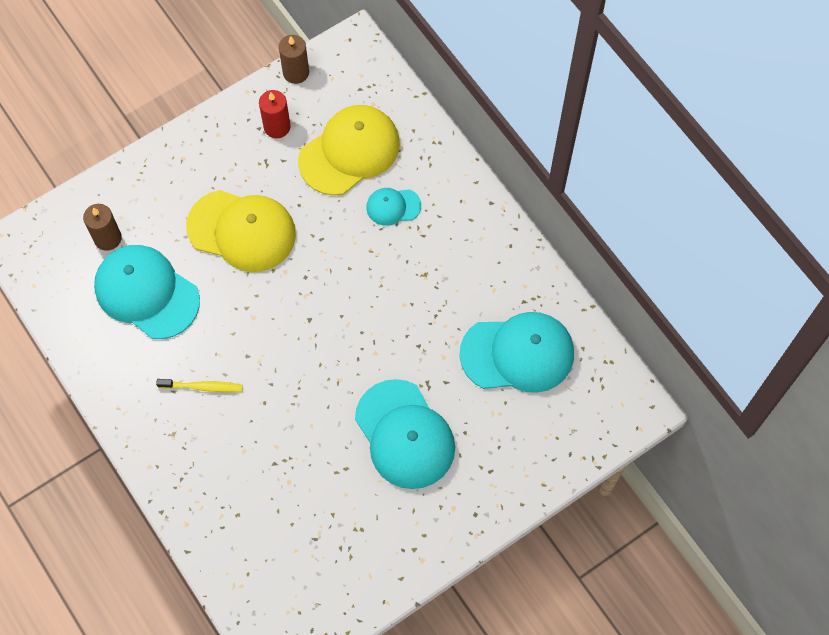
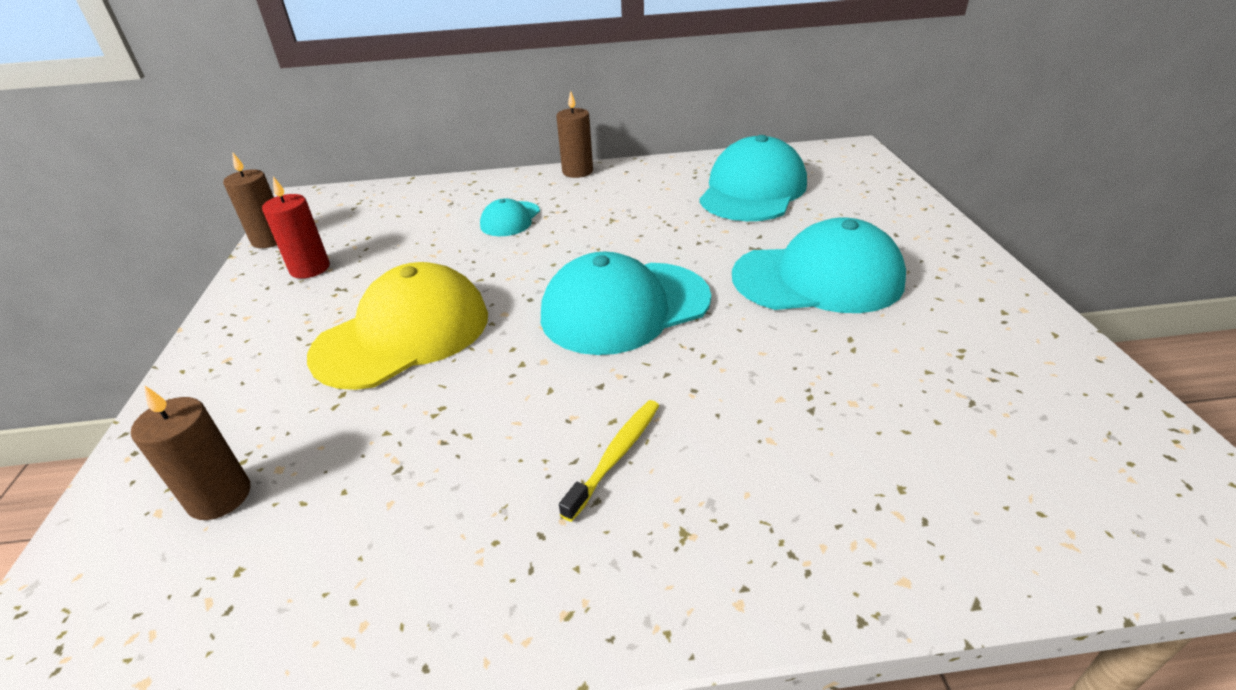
camera: 60 degrees left, 30 degrees down
turquoise cap [94,245,200,339] -> turquoise cap moved to [541,252,711,355]
yellow cap [298,105,400,196] -> none
none -> brown candle [556,91,593,178]

